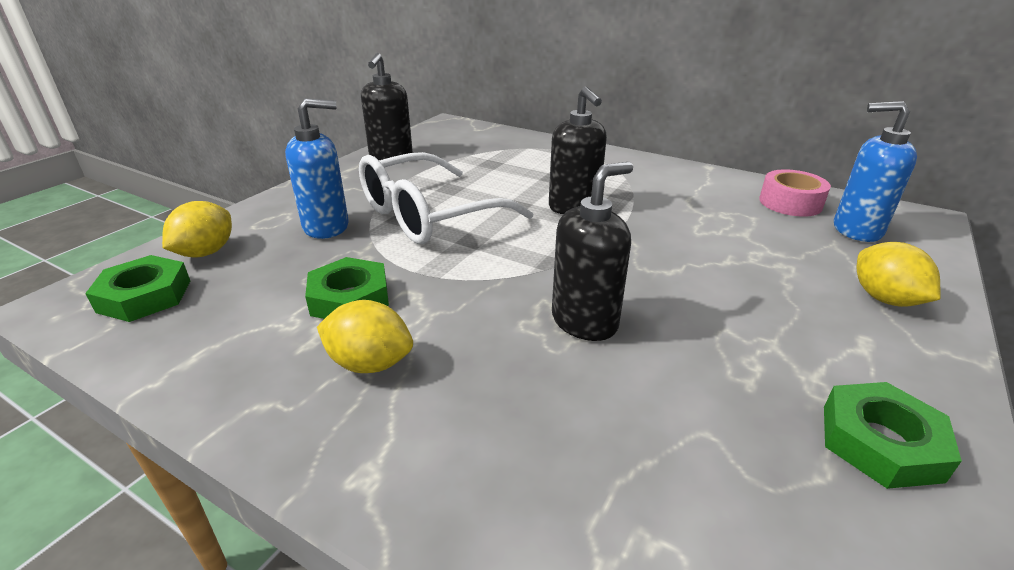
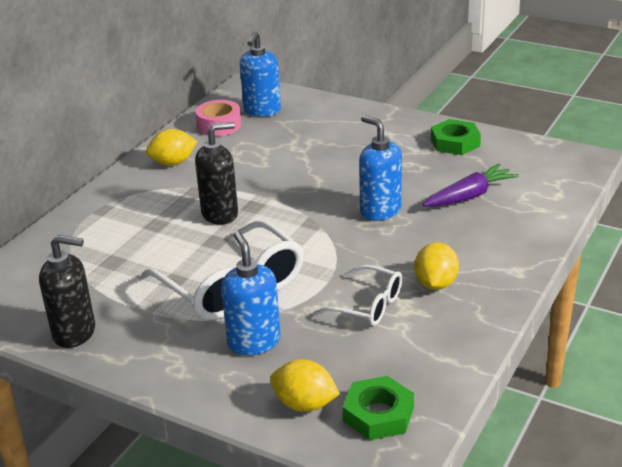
camera: 90 degrees left, 0 degrees up
green nut [305,257,389,319] -> white glasses [314,265,402,326]
black soap dispenser [552,162,633,341] -> blue soap dispenser [359,115,402,221]
yellow lemon [857,242,941,307] -> yellow lemon moved to [146,129,197,166]
none -> purple carrot [422,164,519,207]

